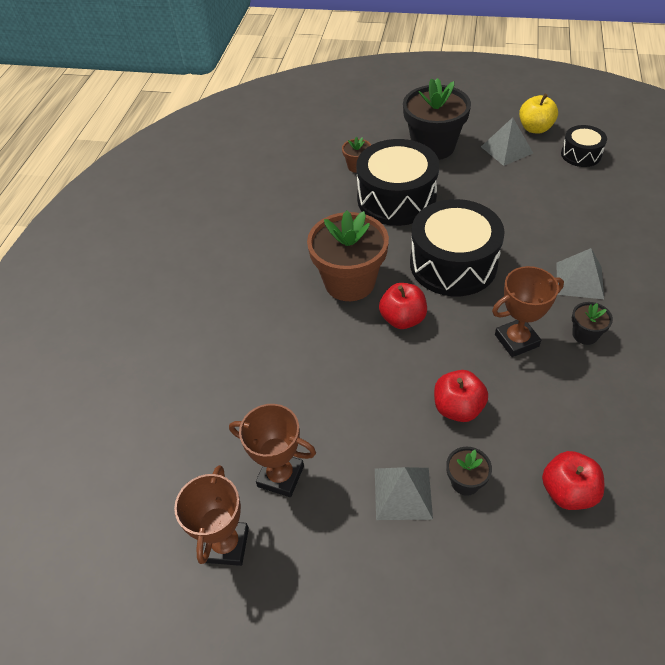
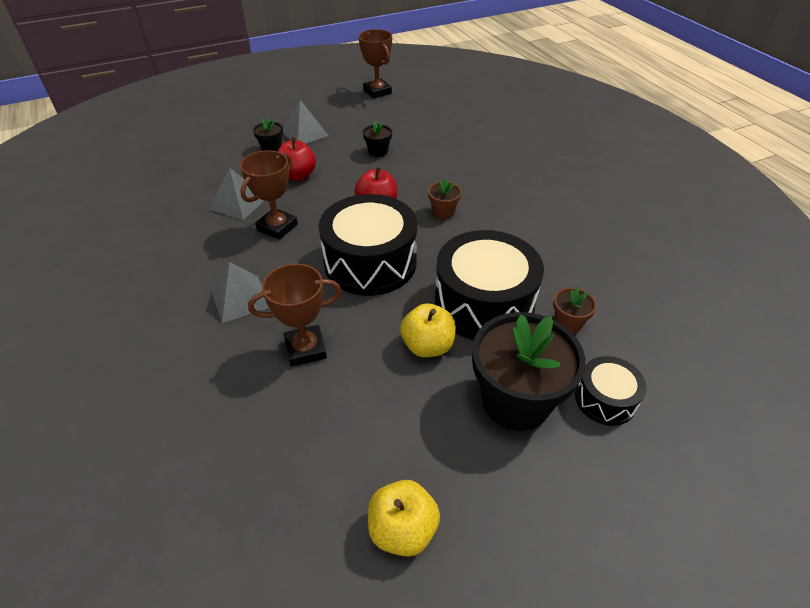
camera: 140 degrees right, 5 degrees down
brown trophy [229,404,316,497] -> brown trophy moved to [248,263,342,367]
brown flower pot [307,211,389,301] -> brown flower pot [428,179,462,219], size x0.45
grey pyramid [481,117,533,166] -> grey pyramid moved to [209,168,264,220]
red apple [542,451,604,510] -> none
black drum [561,125,607,167] -> black drum moved to [575,356,647,426]
black flower pot [572,302,613,345] -> black flower pot moved to [363,121,392,157]
none -> yellow apple [400,303,456,357]

